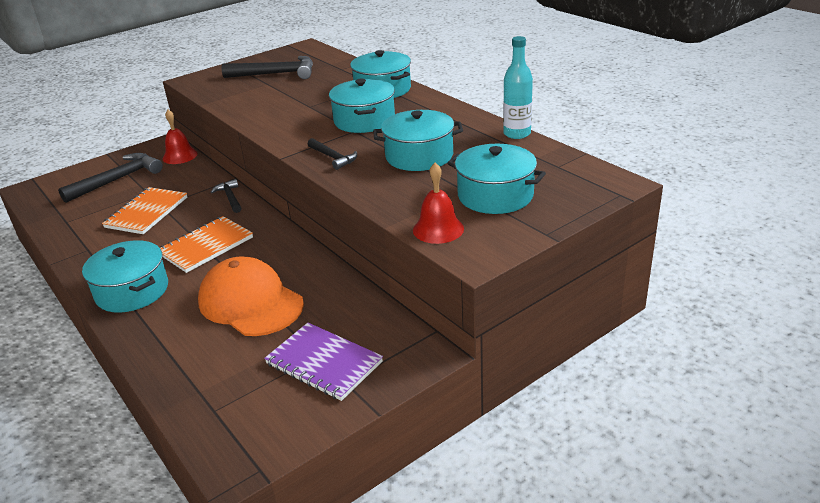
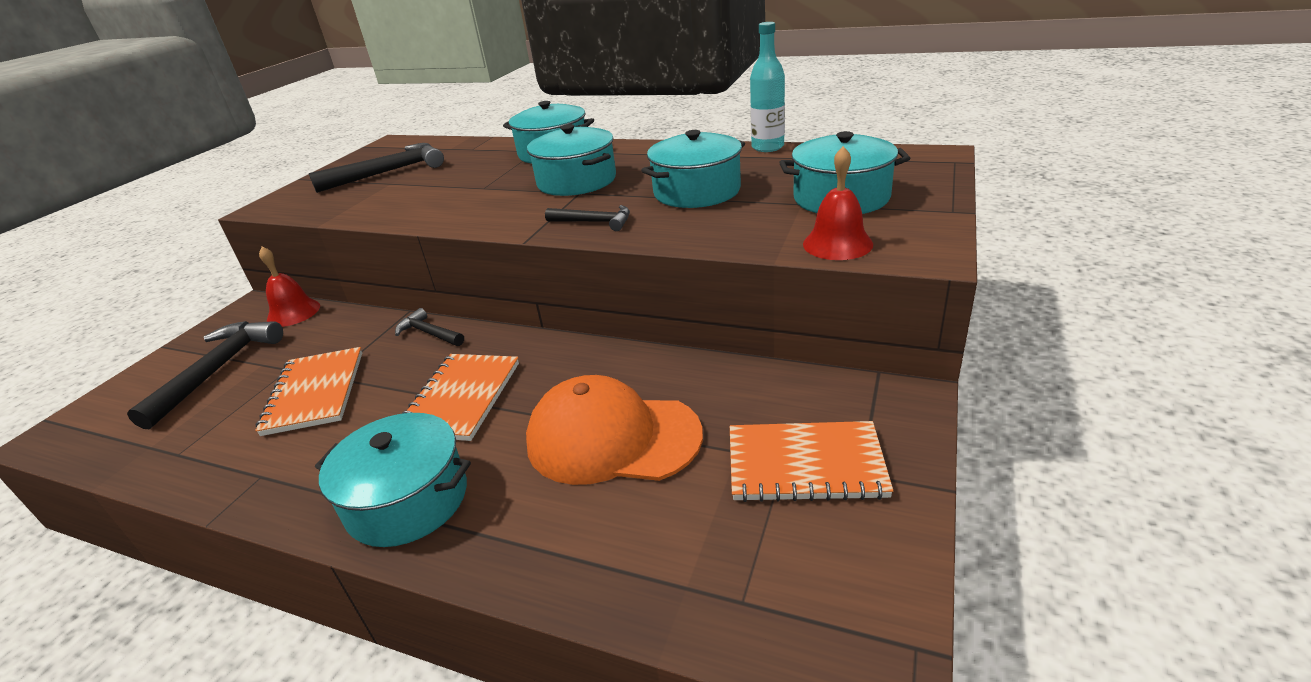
camera: 30 degrees left, 0 degrees up
purple notebook [264,323,383,401] -> orange notebook [730,421,893,502]

